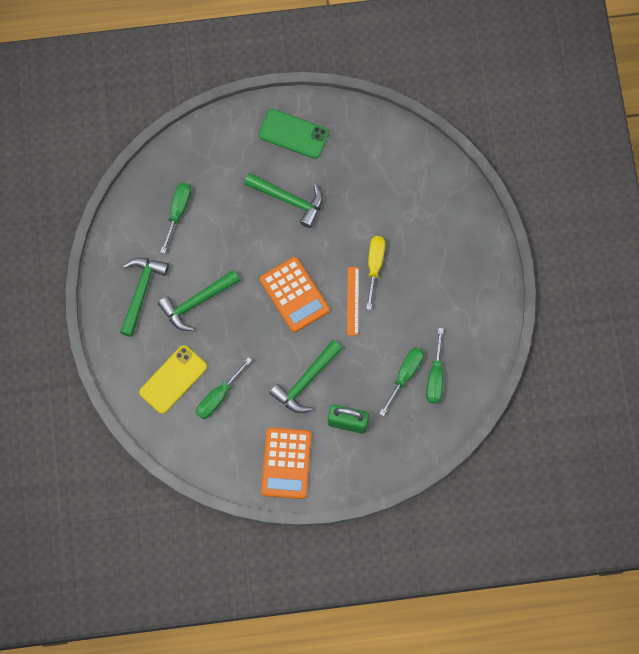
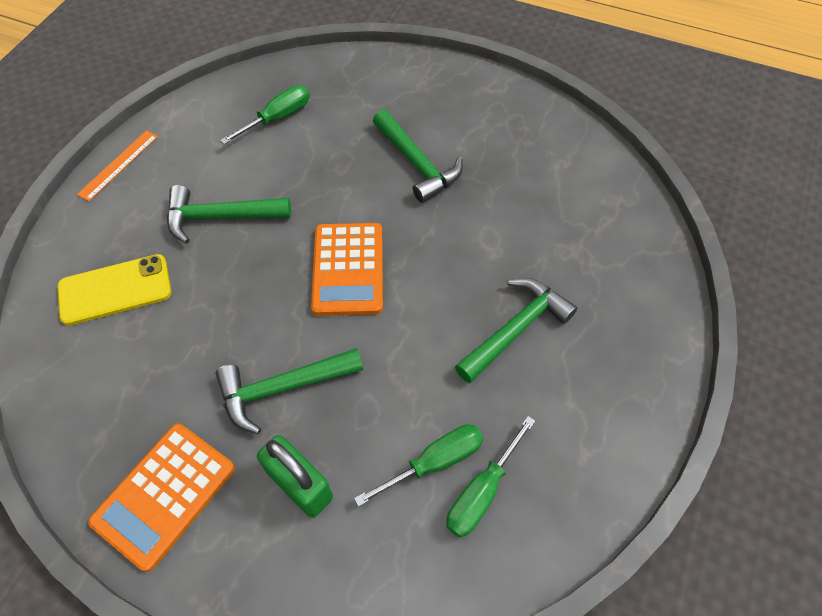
camera: 30 degrees right, 15 degrees down
green hammer [120,258,169,337] -> green hammer moved to [455,278,577,383]
green screwdriver [196,357,252,419] -> none
green phone [259,109,329,159] -> none
orange ruler [347,267,359,335] -> orange ruler moved to [77,130,158,201]
yellow screwdriver [366,236,385,310] -> none

